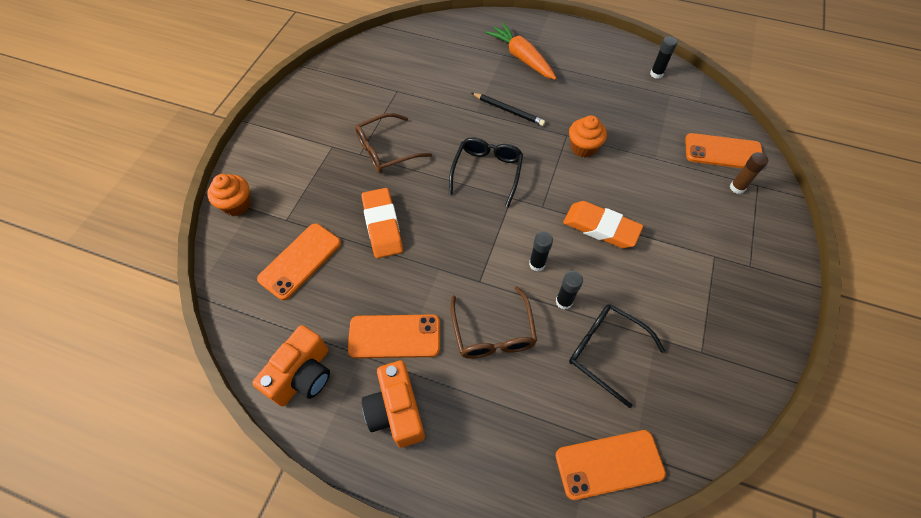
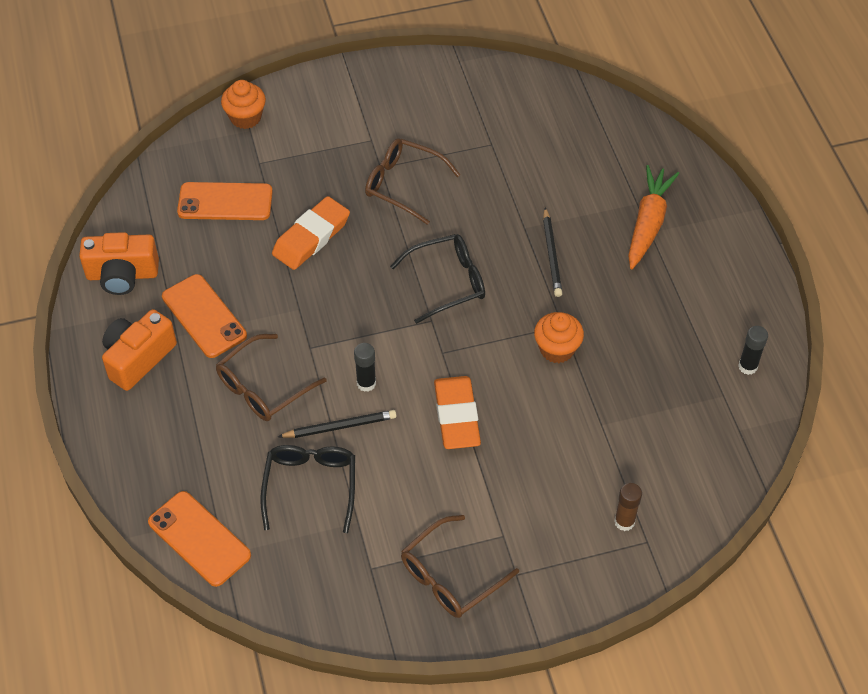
camera: 55 degrees right, 5 degrees down
black glue stick [556,271,583,310] -> black pencil [278,410,397,438]
orange phone [685,133,763,168] -> none
none -> brown glasses [401,515,519,618]

